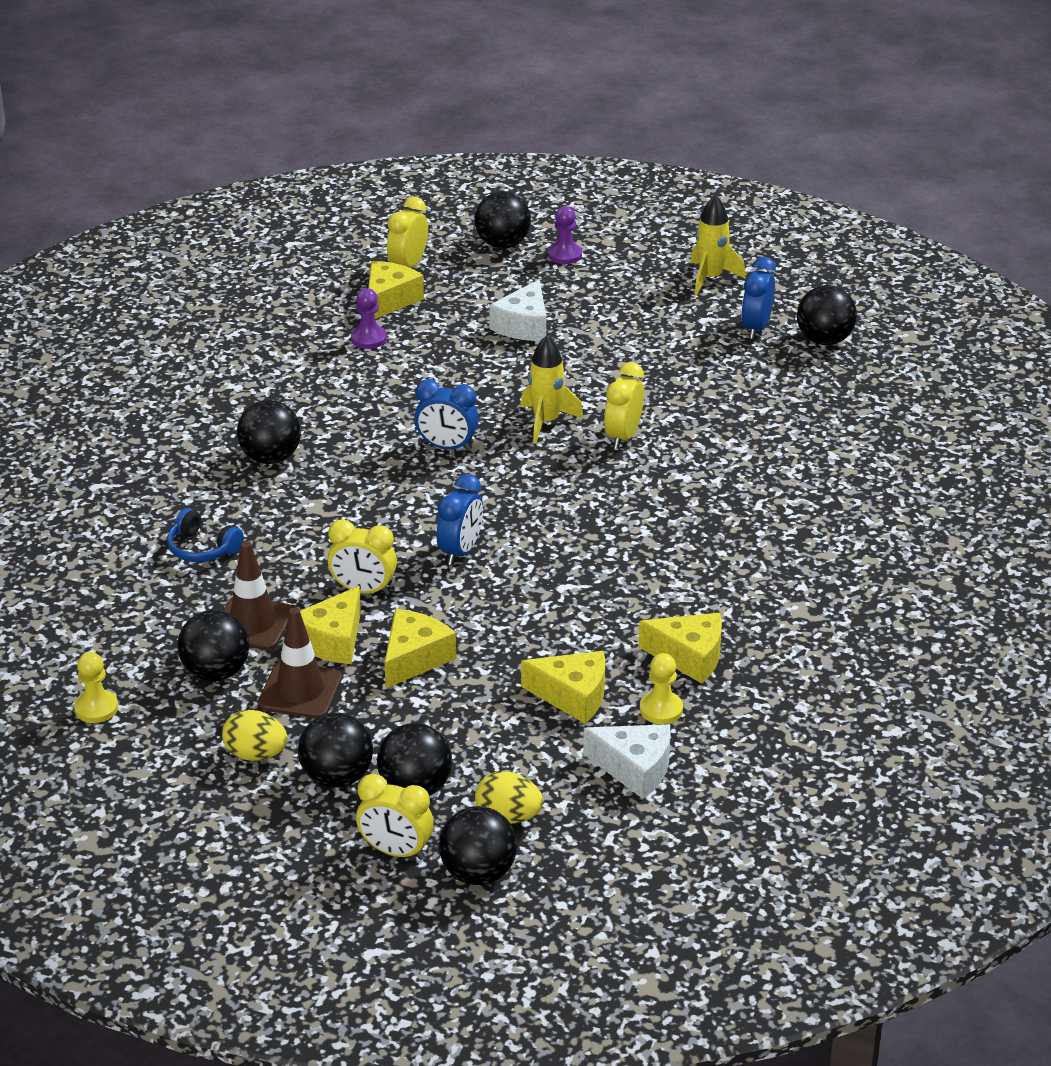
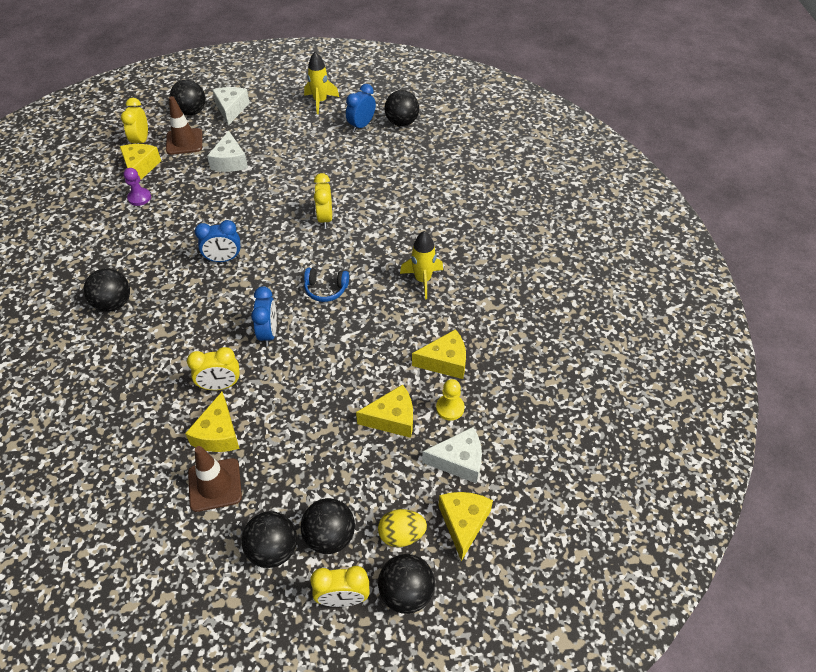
camera: 25 degrees left, 15 degrees up
yellow pawn [74,652,118,723] -> none
blue headphones [167,508,243,562] -> blue headphones moved to [304,268,349,302]
black ball [178,610,249,681] -> none
yellow egg [222,710,288,761] -> none
brown traffic cone [223,541,294,650] -> brown traffic cone moved to [166,96,202,155]
yellow cheese [384,609,456,688] -> yellow cheese moved to [438,492,493,561]
yellow rocket [521,335,584,443] -> yellow rocket moved to [400,231,443,299]
purple pawn [548,206,582,264] -> white cheese [212,87,250,125]
blue clock [741,257,776,339] -> blue clock turned 45 degrees clockwise [346,84,376,132]

